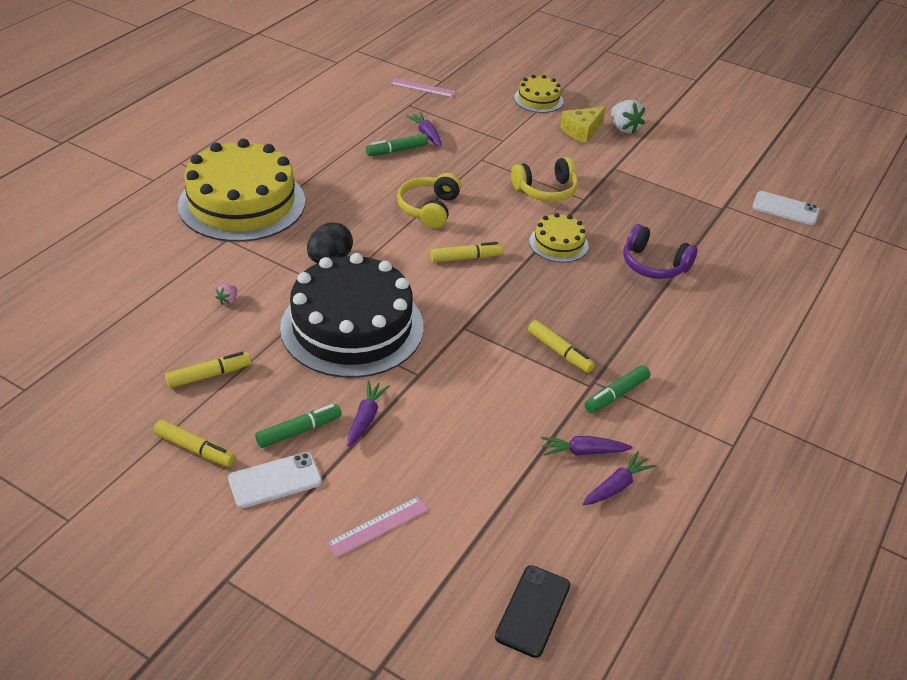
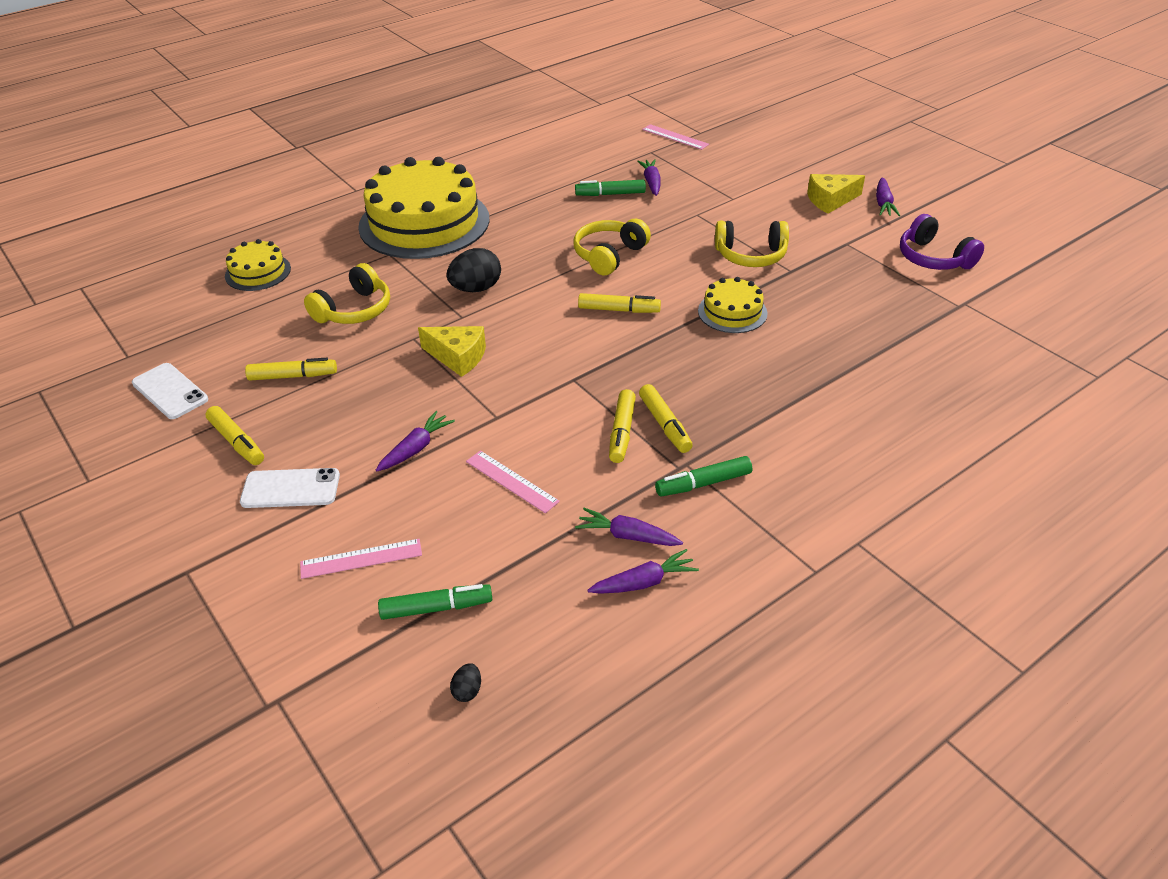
camera: 25 degrees right, 0 degrees up
pink strawberry [215,284,238,305] -> yellow headphones [304,263,390,324]
green marker [255,404,342,448] -> green marker moved to [378,584,492,620]
black cake [280,253,423,378] -> yellow cheese [418,326,486,377]
black phone [495,565,570,658] -> black egg [450,664,481,702]
yellow cake [514,75,563,113] -> yellow cake moved to [225,239,291,291]
white strawberry [611,100,645,134] -> purple carrot [876,178,900,216]
purple headphones [623,224,697,279] -> purple headphones moved to [900,214,984,270]
white phone [752,191,819,225] -> white phone moved to [132,363,208,419]
none -> pink ruler [466,451,560,513]
none -> yellow marker [609,389,636,463]

